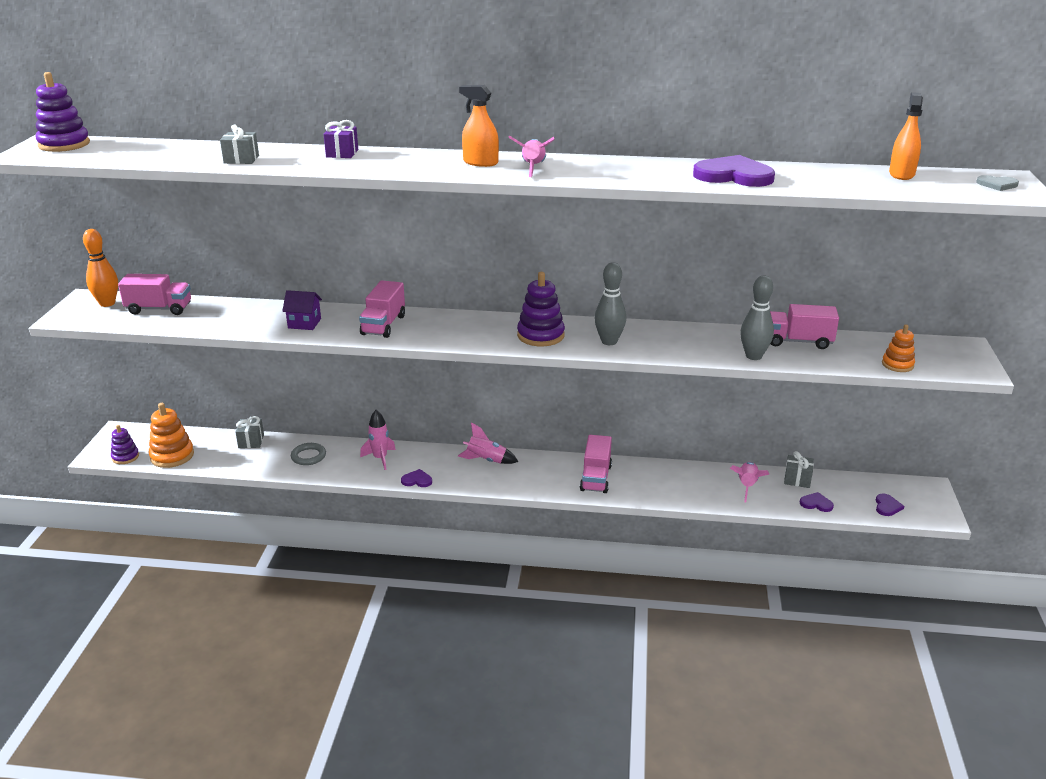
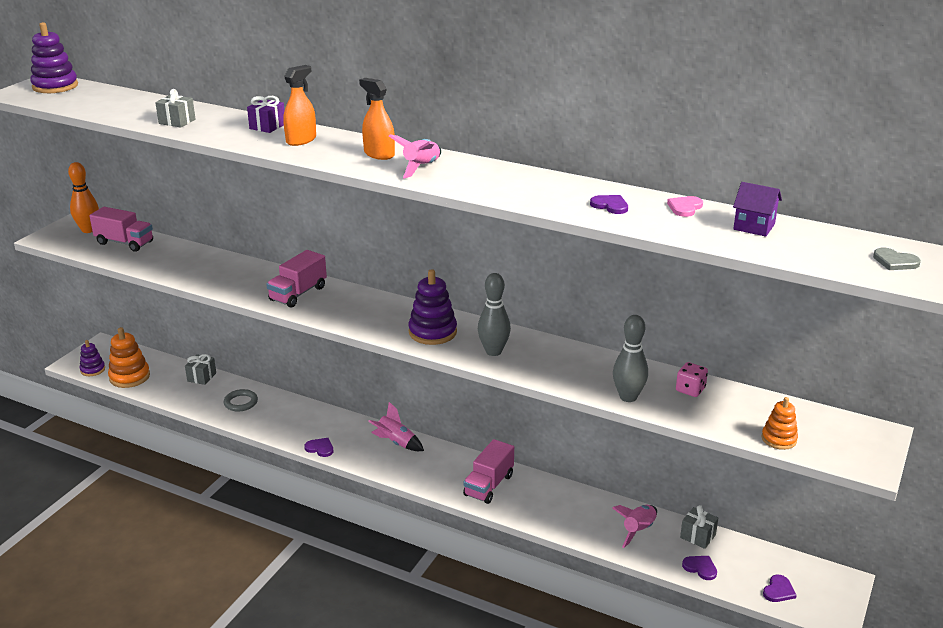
camera: 20 degrees right, 0 degrees up
purple house [282,290,322,330] -> purple house moved to [733,182,782,237]
pink rocket [360,410,396,470] -> none
purple heart [693,155,775,187] -> purple heart [590,195,628,214], size x0.48
pink truck [770,304,839,349] -> pink dice [676,362,708,397]
orange spray bottle [889,92,923,180] -> orange spray bottle moved to [283,65,316,146]
none -> pink heart [667,196,703,217]

